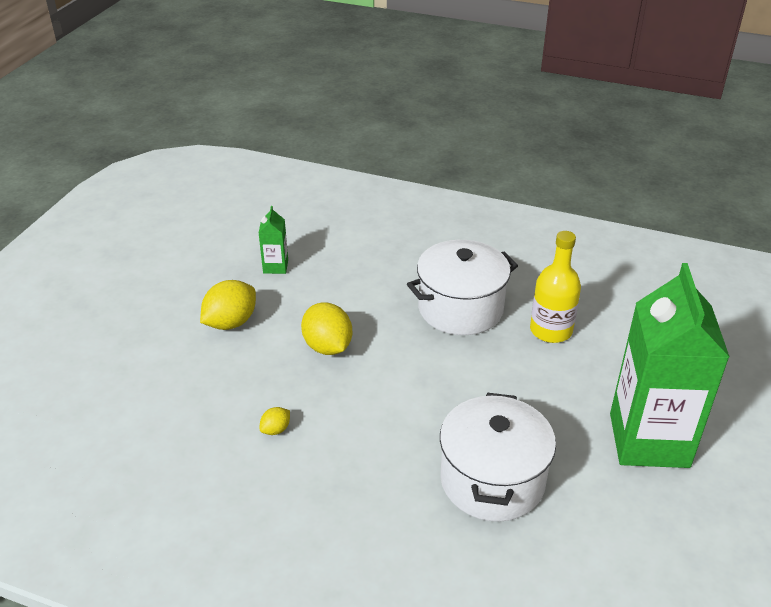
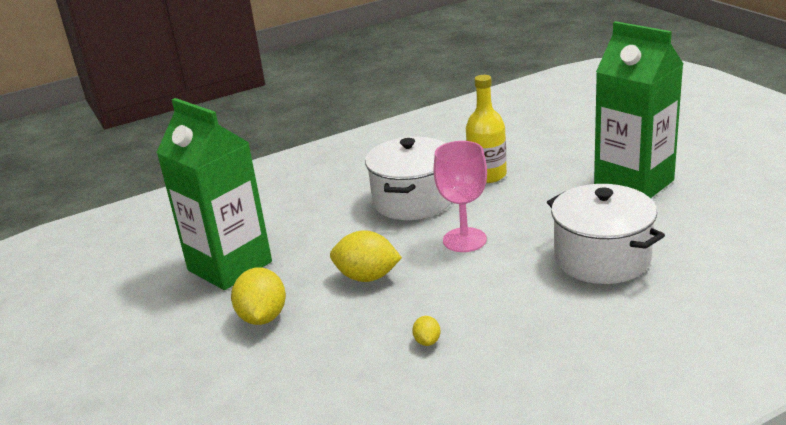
camera: 45 degrees left, 10 degrees down
green carton [259,206,288,274] -> green carton [156,98,272,290], size x2.42
none -> pink goblet [434,141,487,252]

